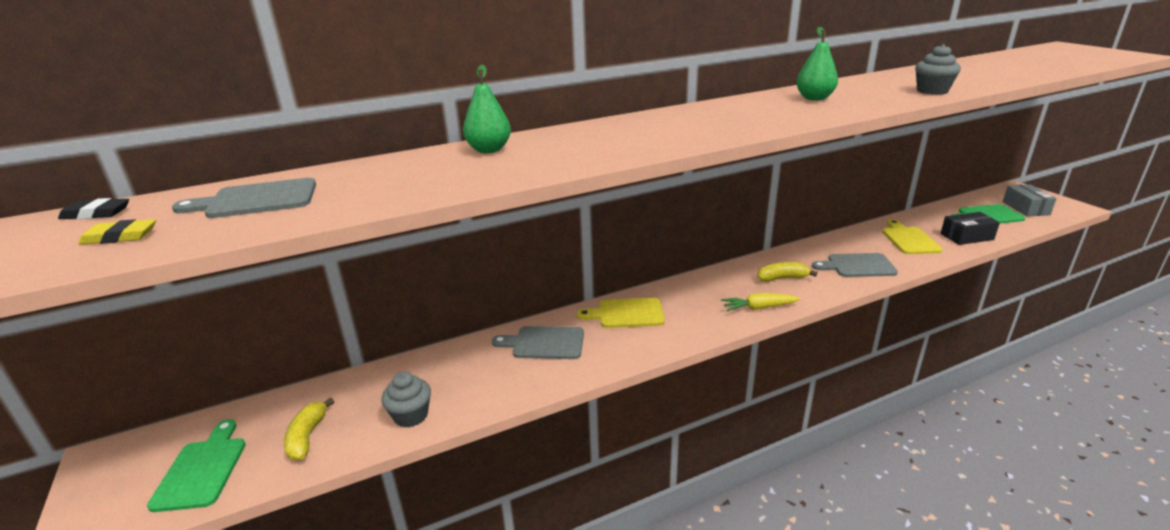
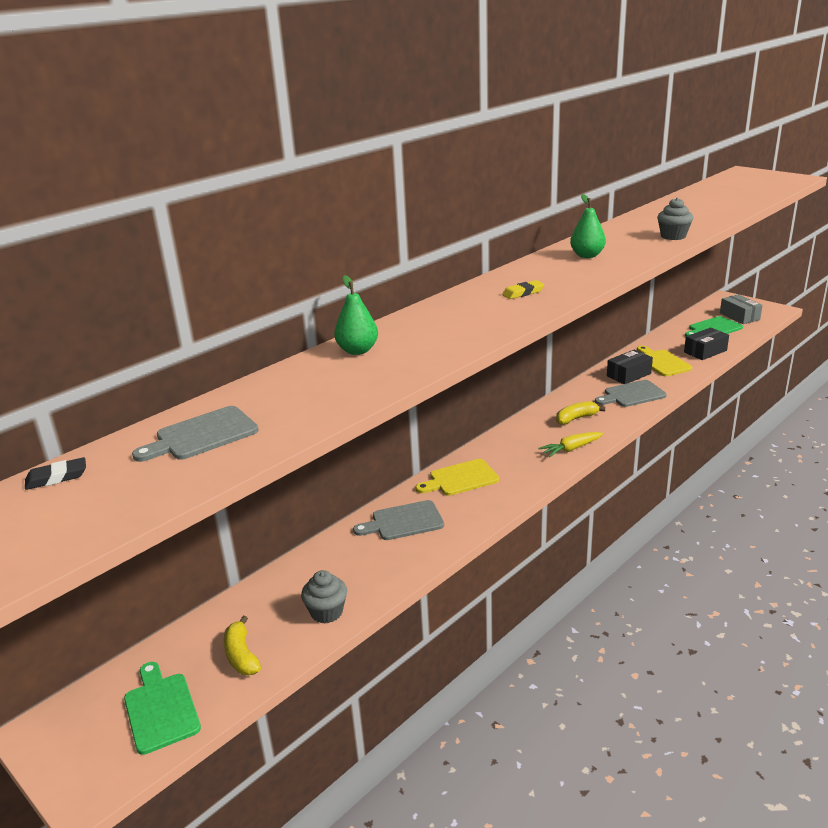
camera: 20 degrees left, 0 degrees up
yellow eraser [78,219,156,245] -> yellow eraser moved to [502,280,544,299]
none -> black box [607,350,653,384]

